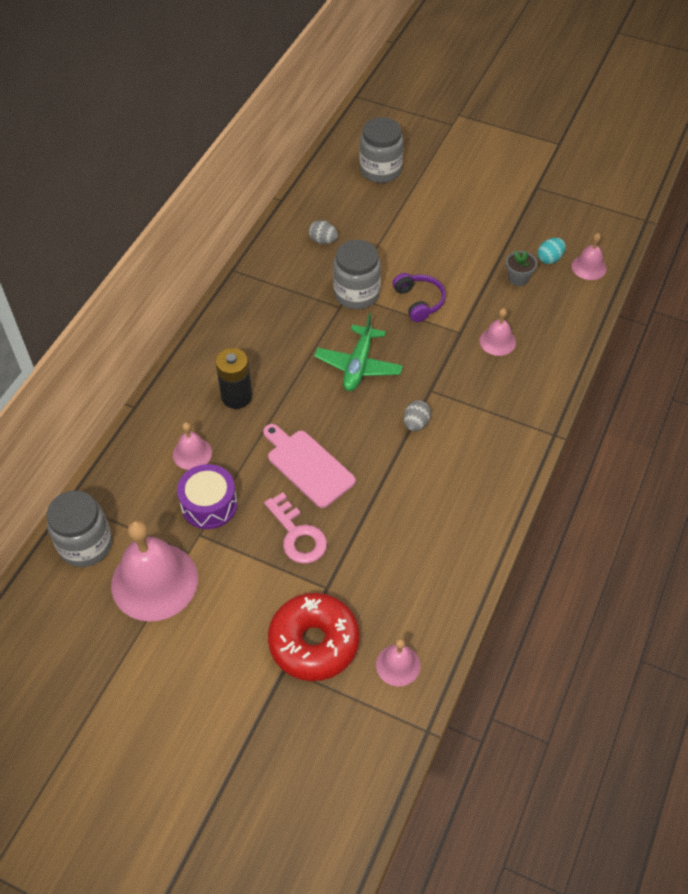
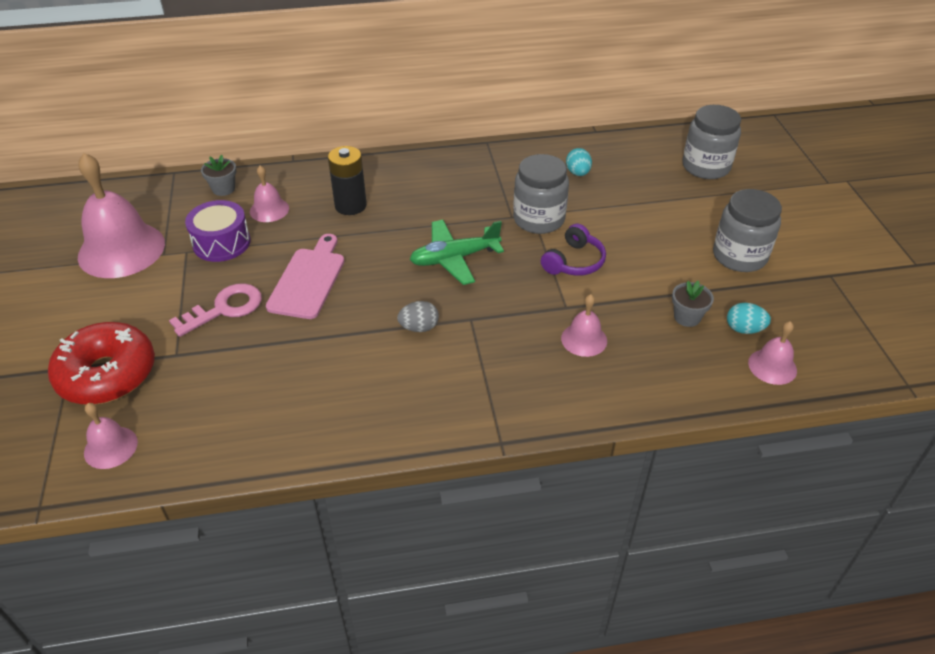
camera: 55 degrees right, 10 degrees down
grey jar [47,490,112,567] -> grey jar moved to [713,189,782,272]
pink key [264,492,327,564] -> pink key turned 150 degrees counterclockwise [169,283,262,337]
grey egg [309,220,338,244] -> turquoise egg [566,148,592,176]
none -> grey flower pot [201,155,236,196]

